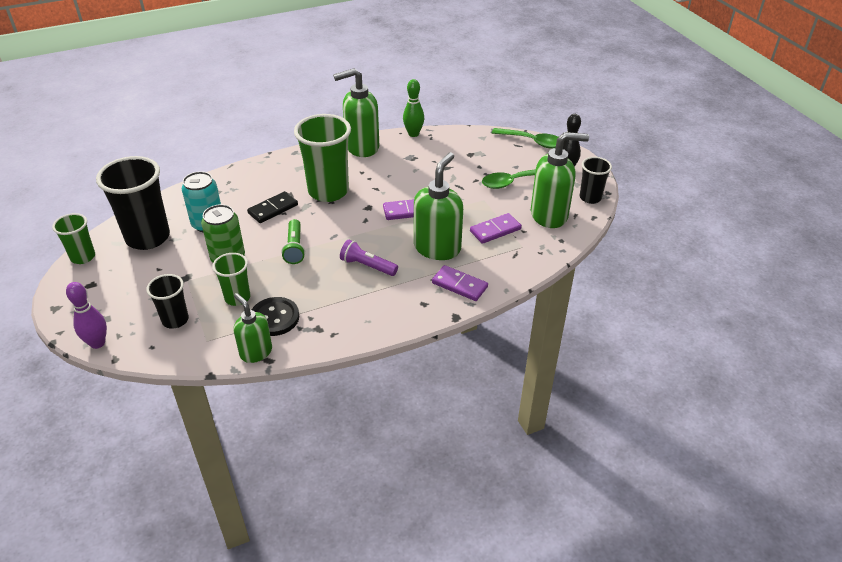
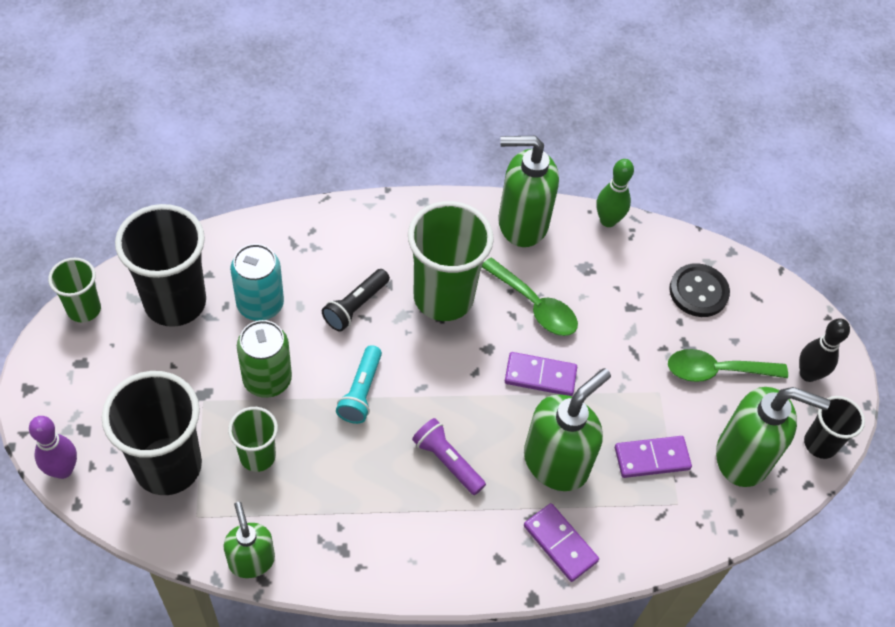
camera: 15 degrees right, 15 degrees up
black cup [146,274,189,329] -> black cup [102,371,202,495], size x1.85
black domino [247,191,298,223] -> black flashlight [322,269,390,331]
black button [252,297,299,336] -> black button moved to [669,263,730,317]
green flashlight [281,219,305,264] -> turquoise flashlight [336,345,382,424]
green spoon [492,128,558,148] -> green spoon moved to [482,257,578,336]

